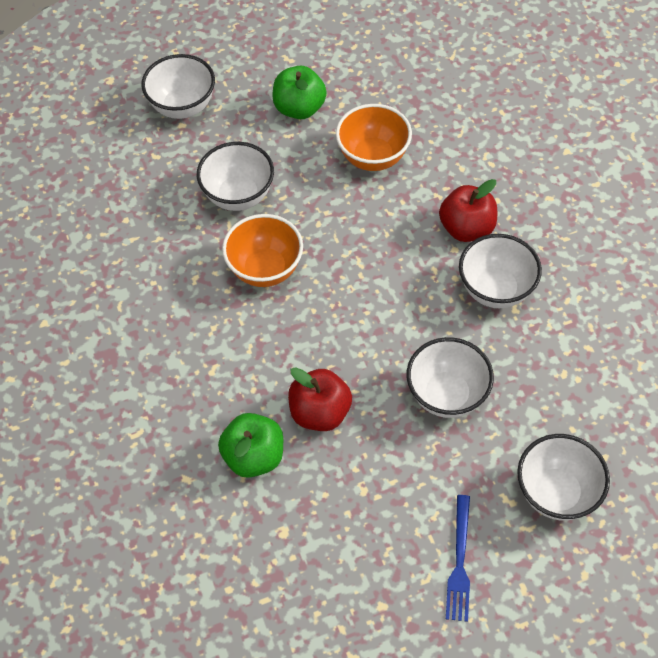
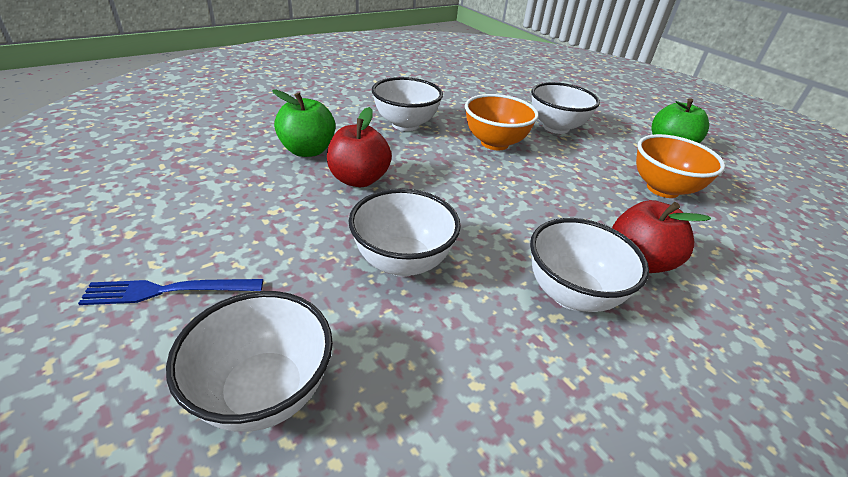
camera: 70 degrees right, 20 degrees down
white bowl [141,54,215,119] -> white bowl moved to [372,77,443,131]

